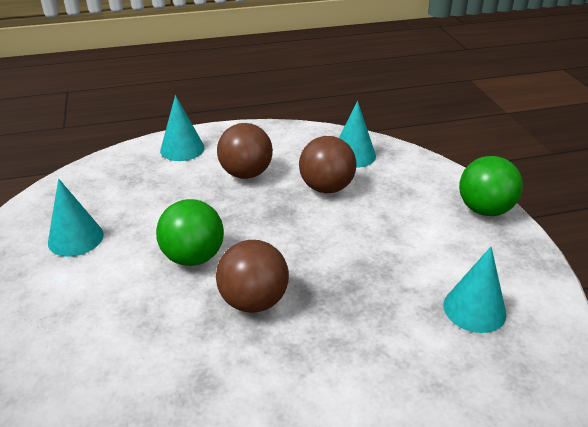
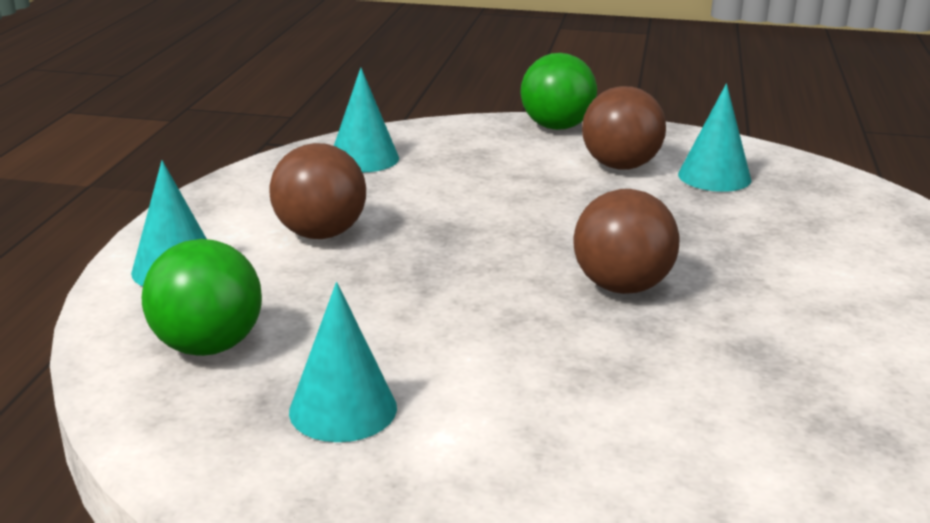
camera: 65 degrees left, 10 degrees down
green ball [156,199,224,266] -> green ball moved to [142,239,262,356]
brown ball [299,136,357,193] -> brown ball moved to [582,86,666,170]

